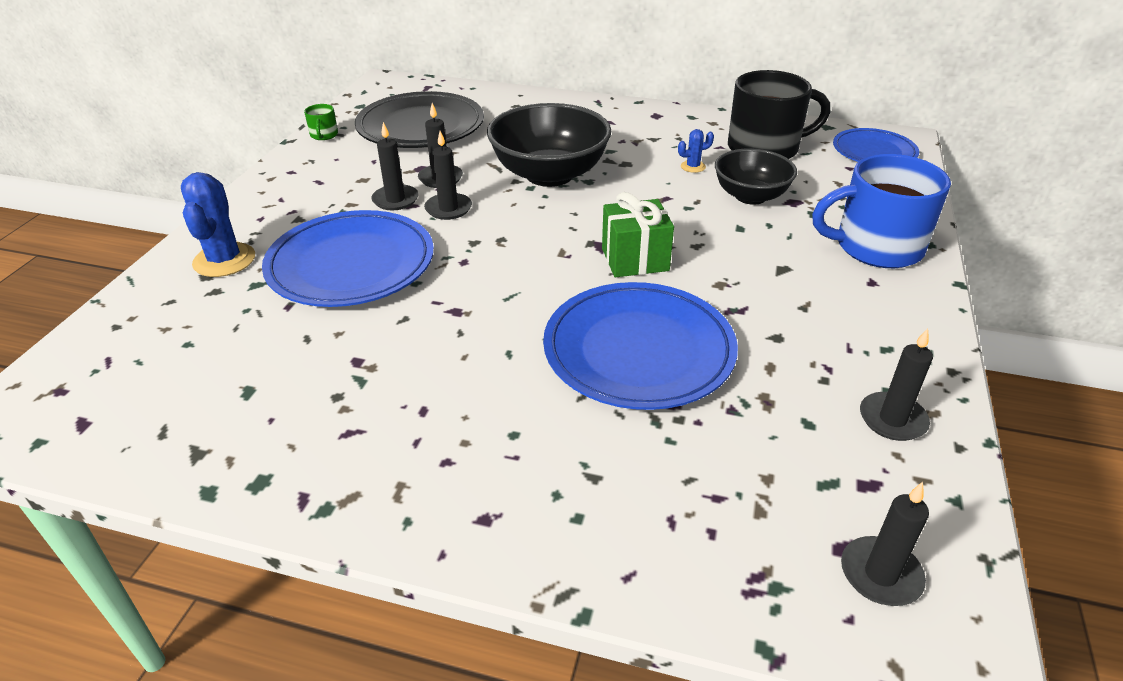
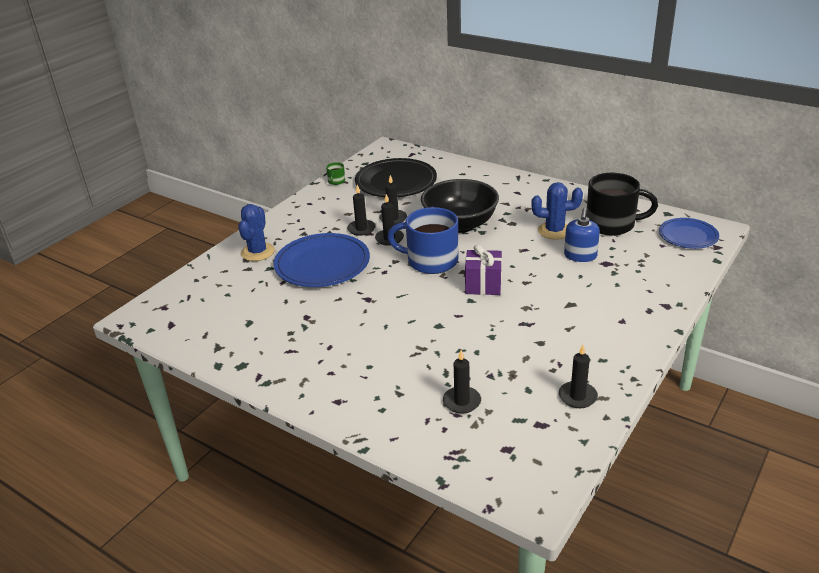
camera: 20 degrees right, 5 degrees down
blue plate [543,282,738,410] -> none
green gift [602,192,674,277] -> purple gift [465,244,502,295]
blue cactus [678,129,714,173] -> blue cactus [531,182,583,240], size x2.03
black bowl [715,148,797,205] -> blue soap dispenser [564,208,600,262]
blue mug [812,154,951,268] -> blue mug moved to [387,207,458,274]
black candle [841,482,929,606] -> black candle moved to [443,350,481,414]

